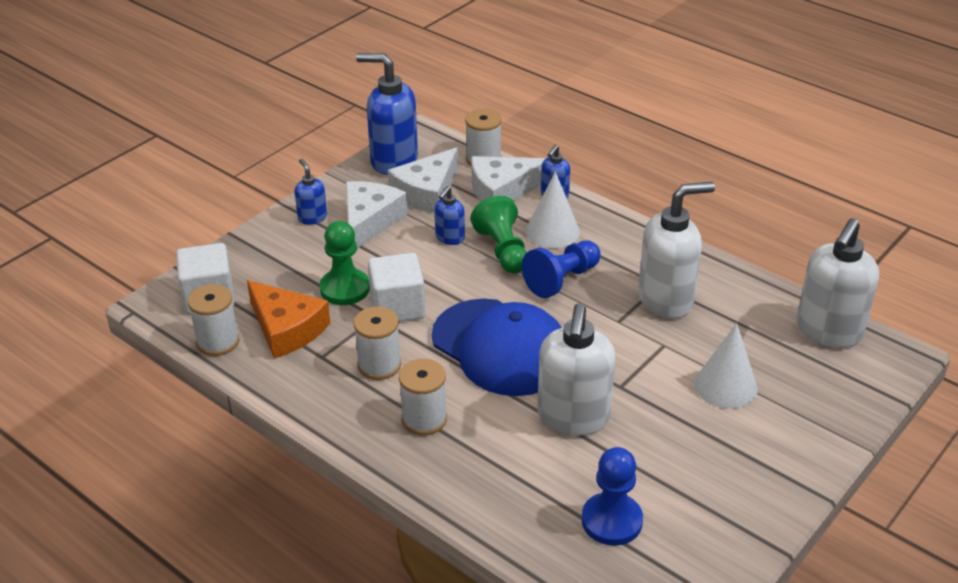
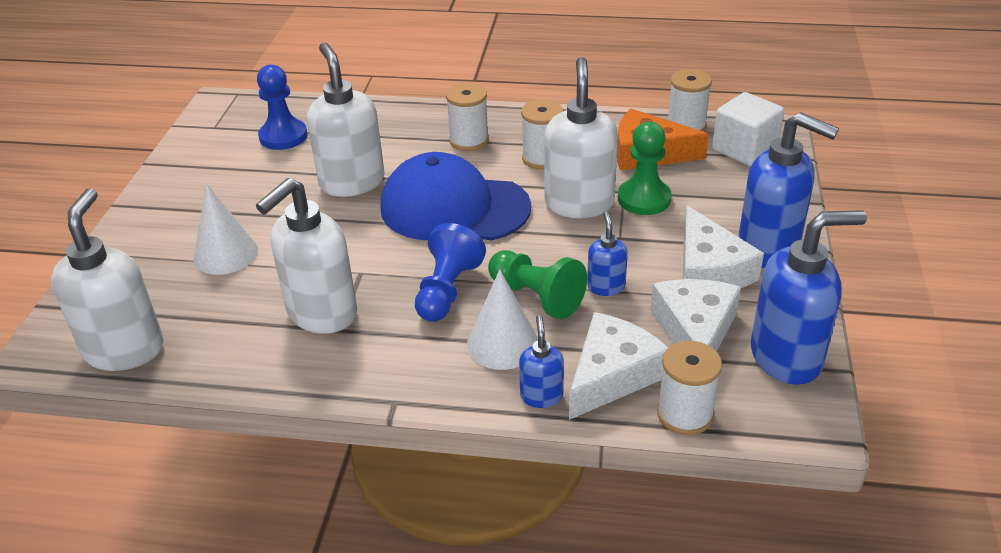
camera: 150 degrees right, 0 degrees up
blue soap dispenser [295,159,327,225] -> blue soap dispenser [738,112,839,268], size x2.01
white cube [368,253,425,322] -> white soap dispenser [544,57,618,218]

